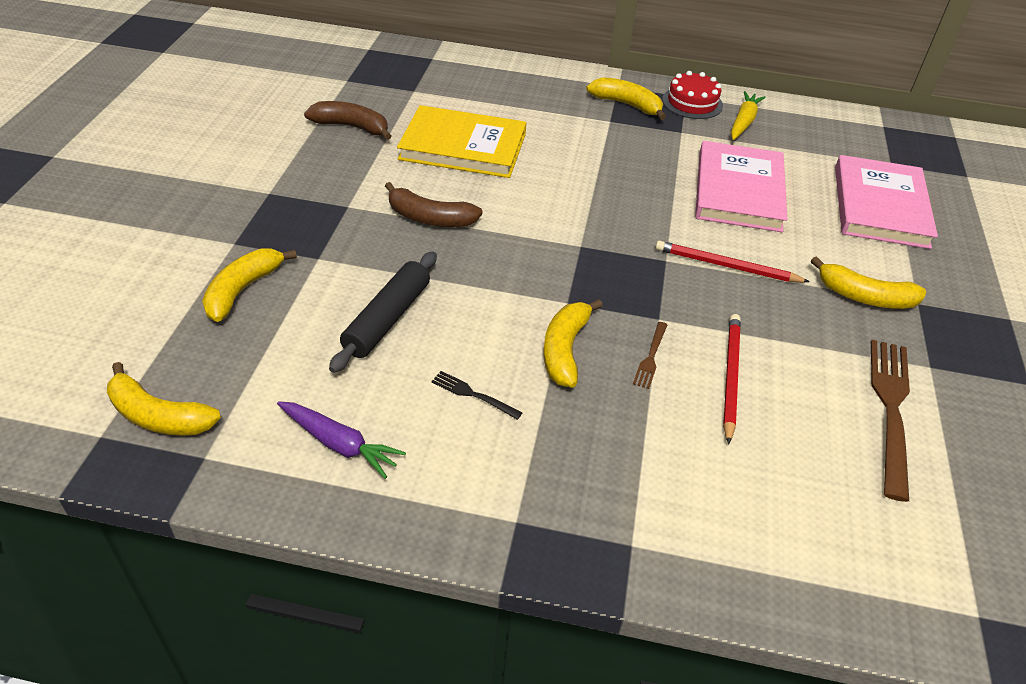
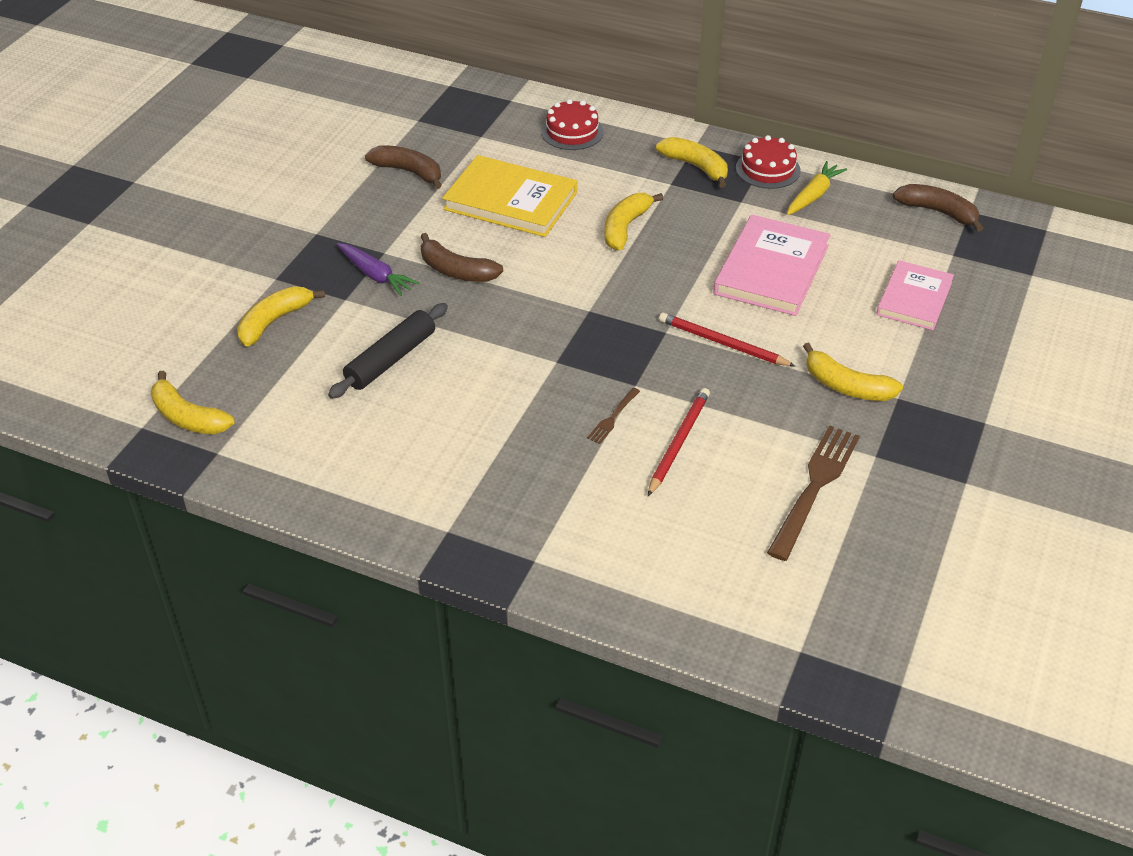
camera: 15 degrees right, 0 degrees up
purple carrot [277,401,406,479] -> purple carrot moved to [337,243,419,296]
black fork [431,371,522,420] -> none
yellow banana [543,299,603,388] -> yellow banana moved to [604,193,664,250]
pink book [835,155,938,249] -> pink book [876,260,954,330], size x0.66
none -> red cake [541,99,604,150]
none -> brown banana [893,184,983,232]

